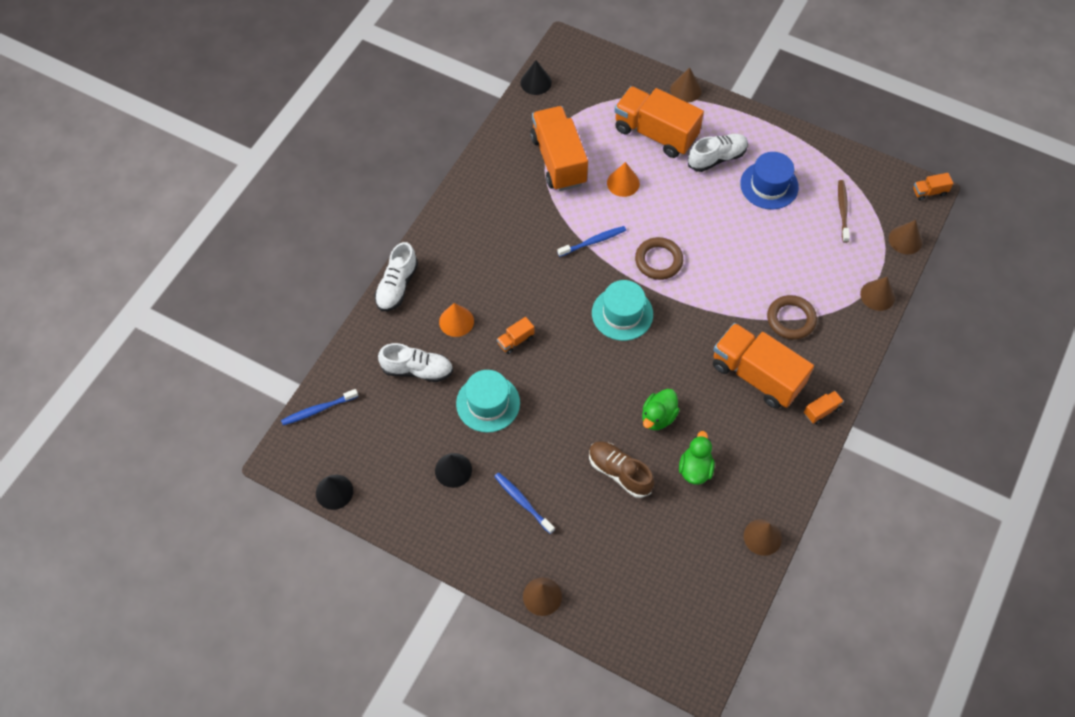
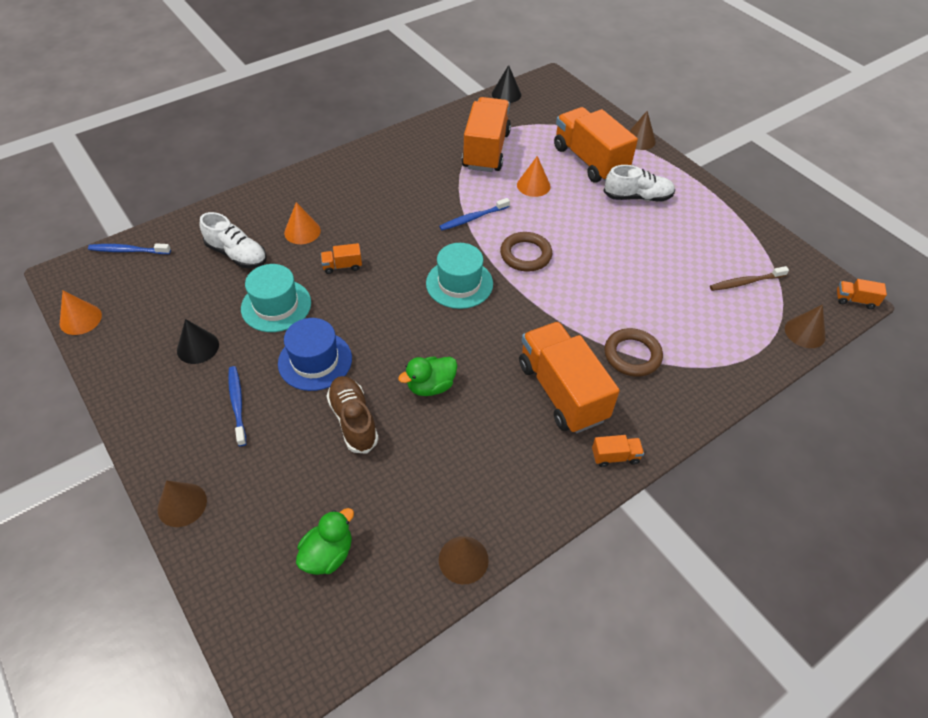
camera: 25 degrees right, 10 degrees down
black cone [316,475,353,510] -> orange cone [60,291,102,335]
white shoe [375,242,418,311] -> none
blue toothbrush [557,226,626,257] -> blue toothbrush turned 150 degrees clockwise [439,198,510,230]
green duck [679,431,715,485] -> green duck moved to [296,508,354,575]
blue hat [740,152,799,210] -> blue hat moved to [278,318,352,391]
brown toothbrush [838,180,850,243] -> brown toothbrush turned 135 degrees counterclockwise [710,266,789,291]
brown cone [860,277,895,311] -> none

